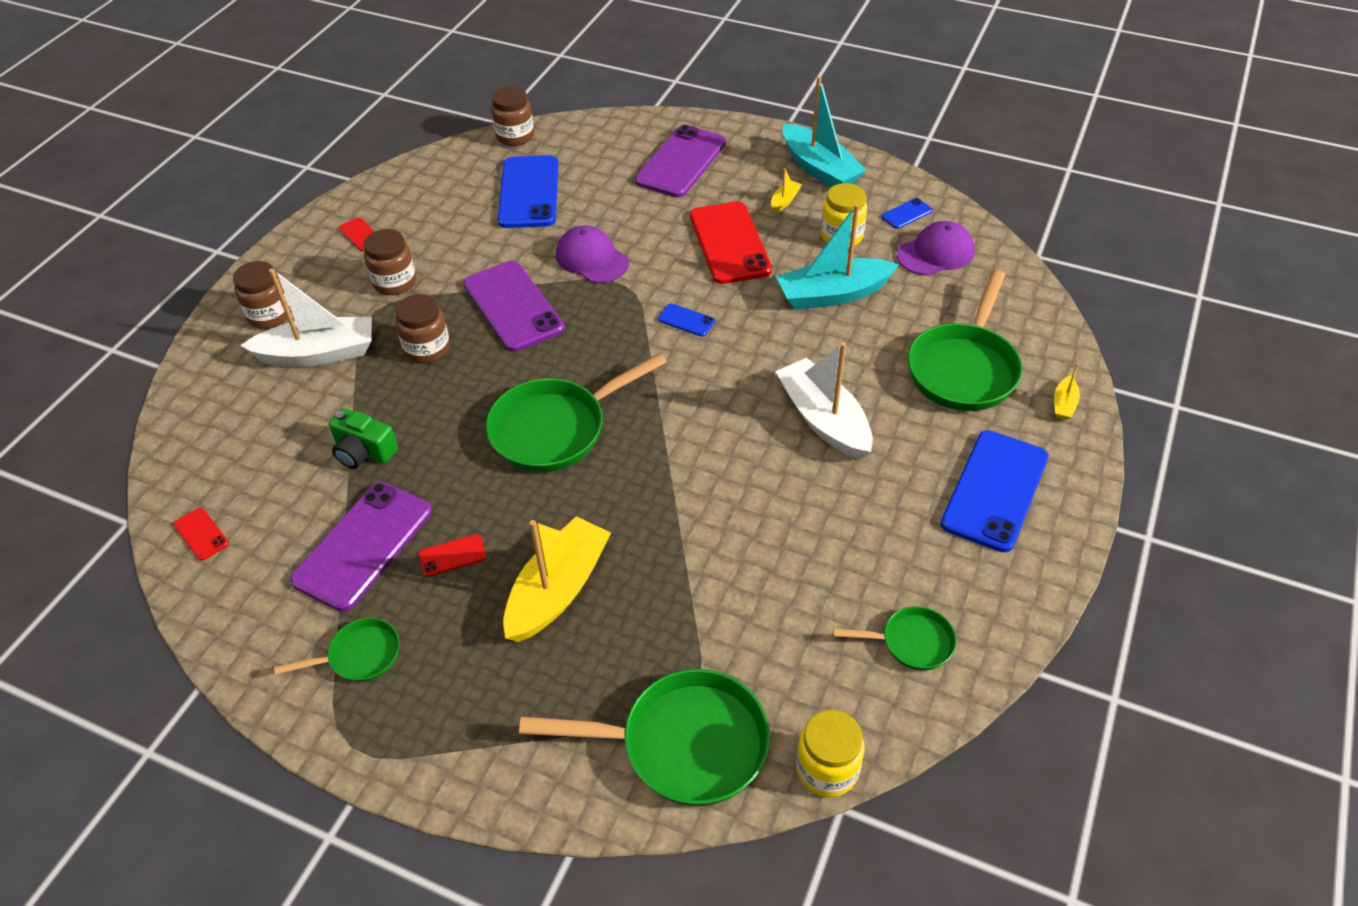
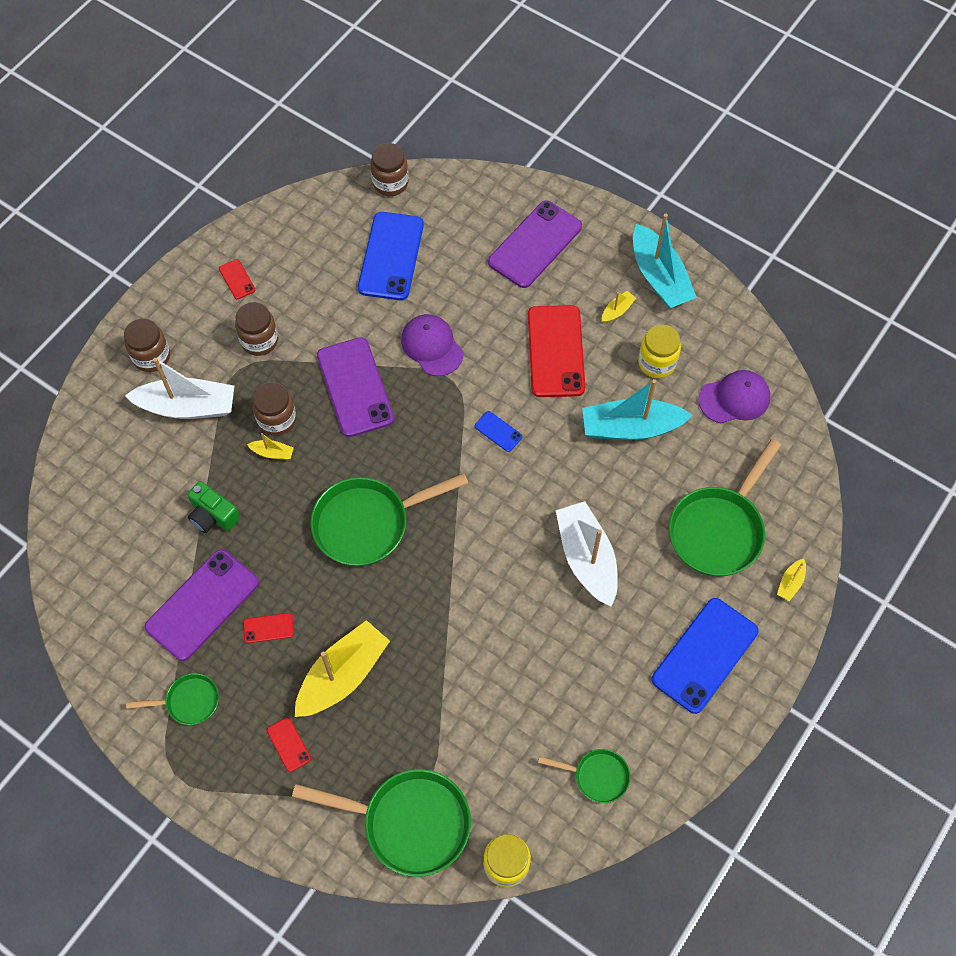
camera: 10 degrees right, 15 degrees up
red phone [173,508,229,561] -> red phone moved to [267,717,311,772]
blue phone [882,198,932,229] -> none
none -> yellow boat [247,433,294,460]

